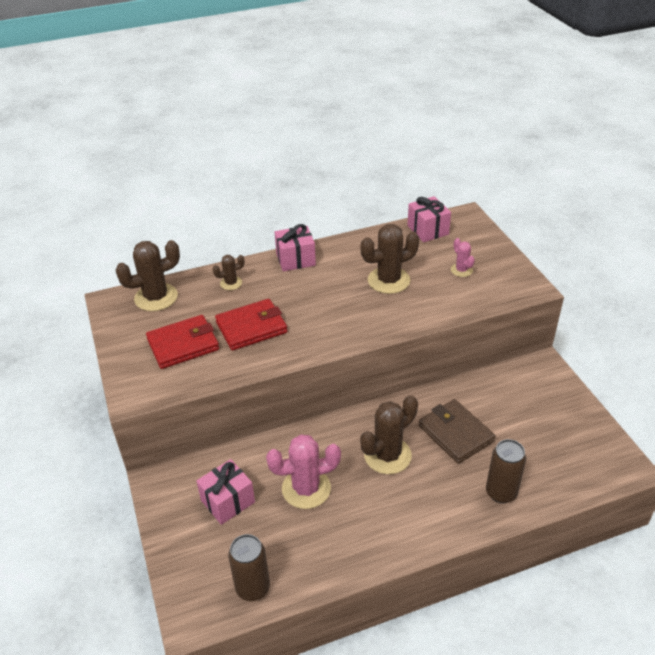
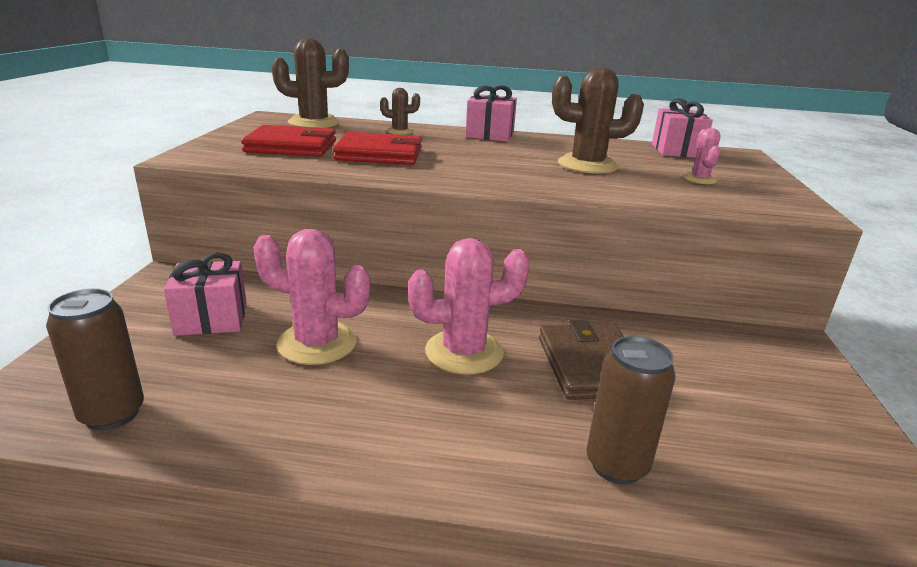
camera: 25 degrees right, 15 degrees down
brown cactus [360,395,418,474] -> pink cactus [408,238,530,374]

